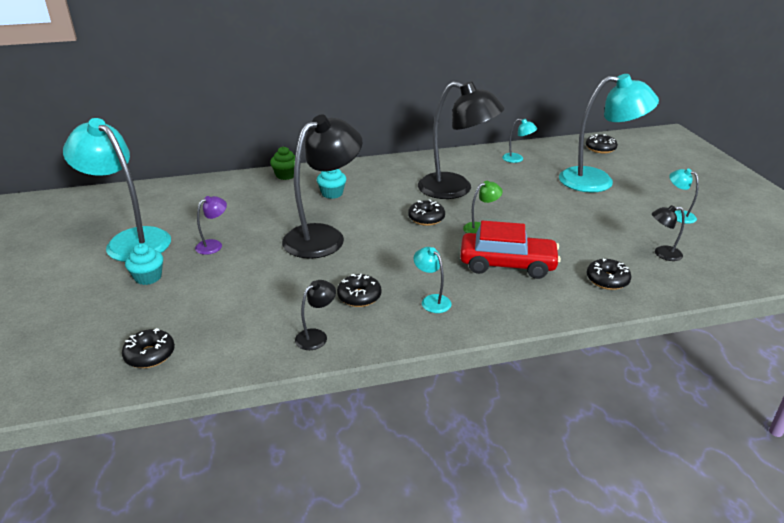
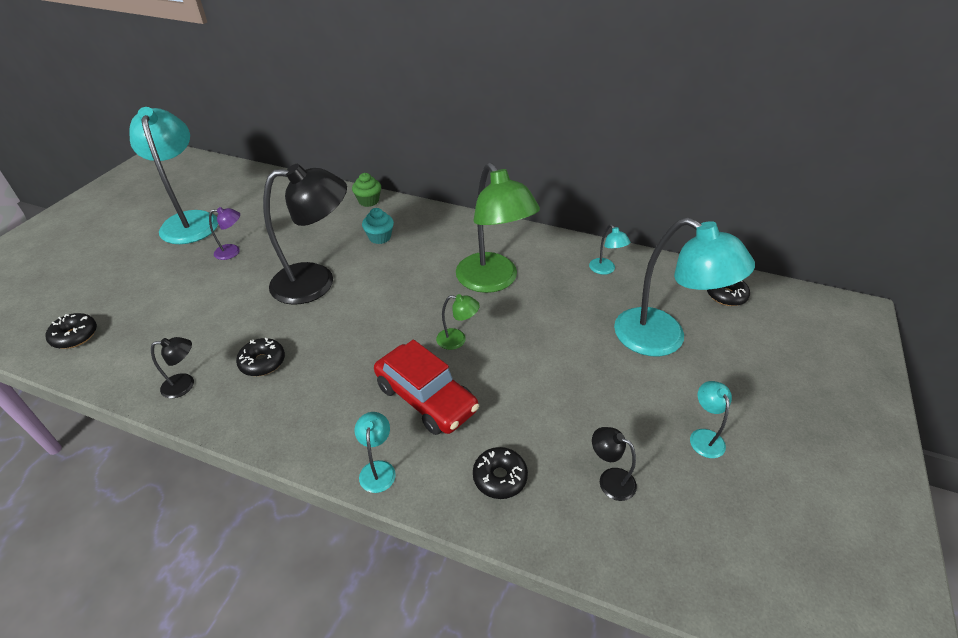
camera: 35 degrees right, 10 degrees up
turquoise cupcake [125,243,163,285] -> none
black donut [408,200,445,226] -> none
turquoise lamp [414,247,452,313] -> turquoise lamp moved to [355,412,396,493]
black lamp [418,81,504,199] -> green lamp [456,163,540,293]

